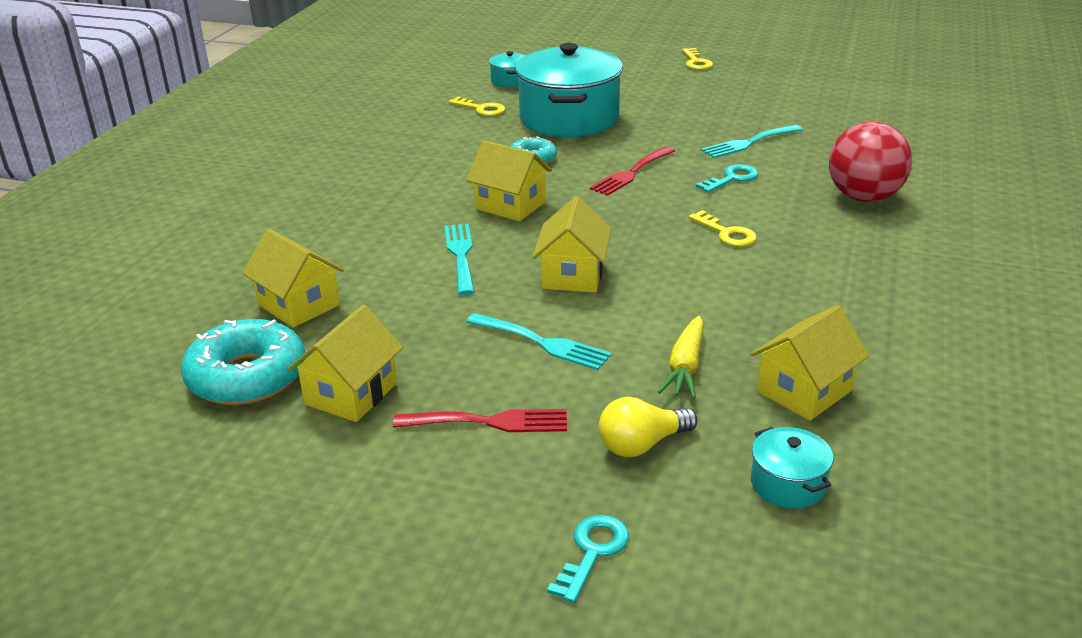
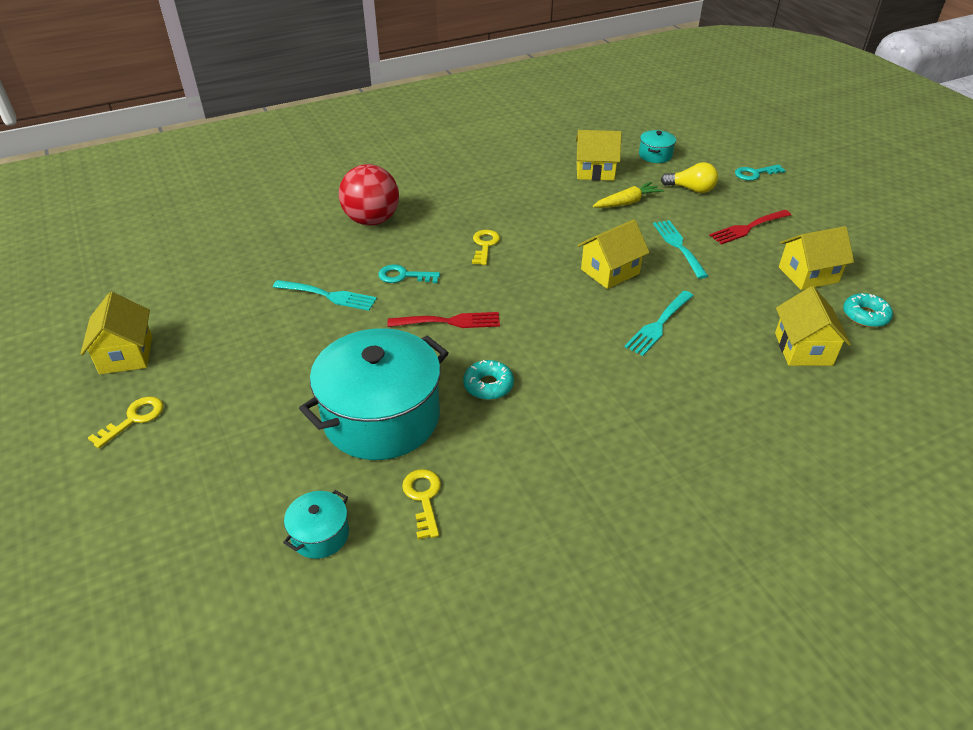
camera: 135 degrees left, 10 degrees up
turquoise donut [181,319,306,405] -> turquoise donut [843,293,893,327], size x0.56
red fork [393,409,567,432] -> red fork turned 75 degrees counterclockwise [709,210,791,245]
yellow house [467,140,552,221] -> yellow house moved to [80,292,152,374]

